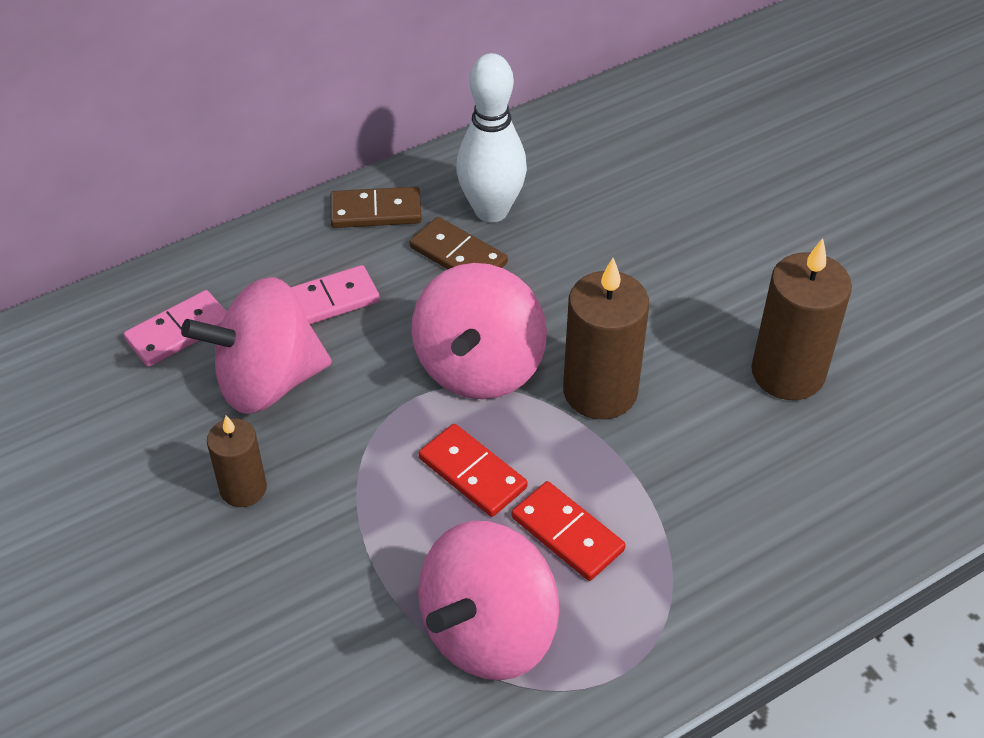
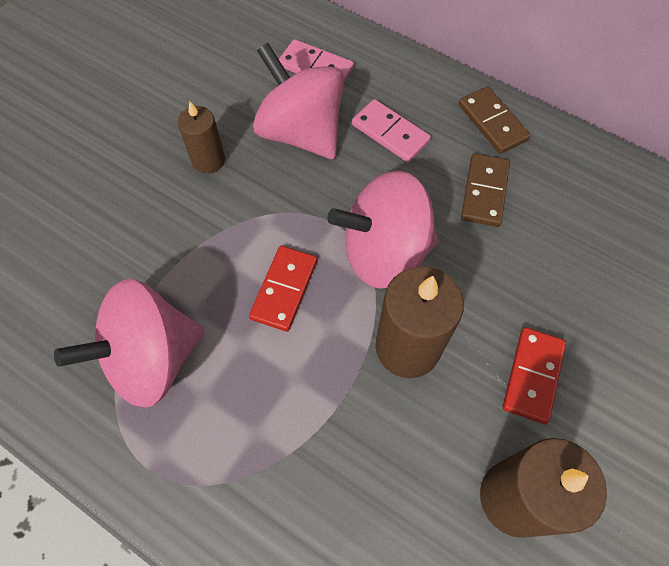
camera: 65 degrees right, 15 degrees up
pink spinning top [418,521,559,680] -> pink spinning top turned 45 degrees counterclockwise [54,279,205,408]
white bowling pin [456,53,527,222] -> none
red domino [512,481,626,581] -> red domino moved to [503,327,566,424]

